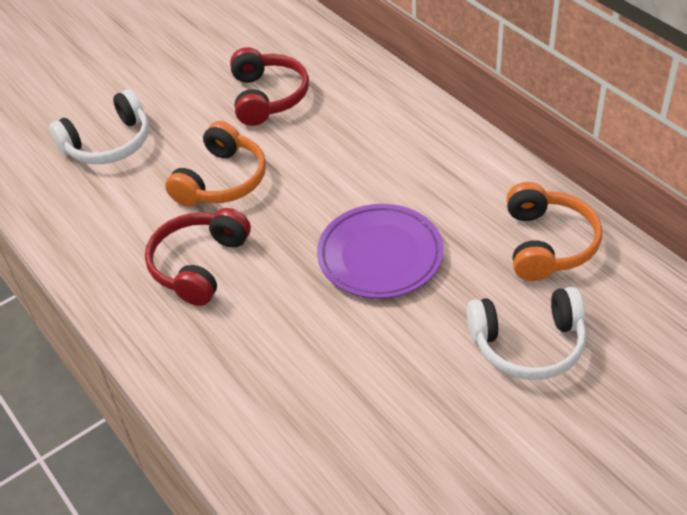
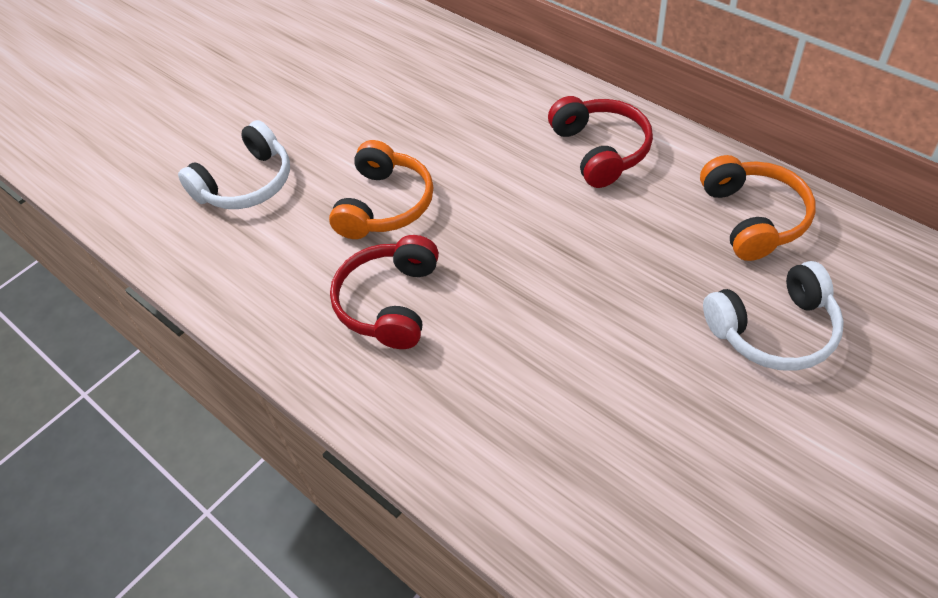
camera: 10 degrees left, 5 degrees up
red headphones [230,47,309,126] -> red headphones moved to [548,96,653,188]
purple plate [317,204,444,299] -> none

